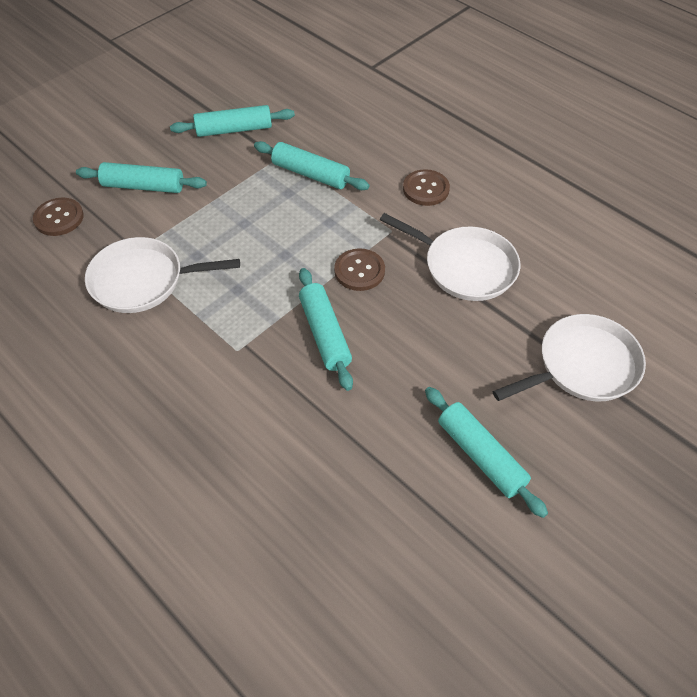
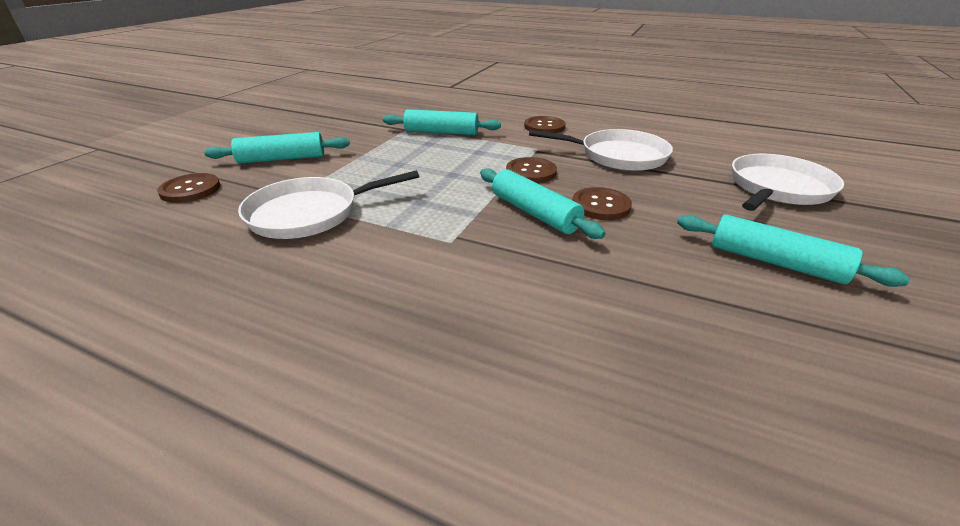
camera: 20 degrees left, 20 degrees down
turquoise rolling pin [170,105,295,137] -> none
none -> brown button [572,187,632,220]

